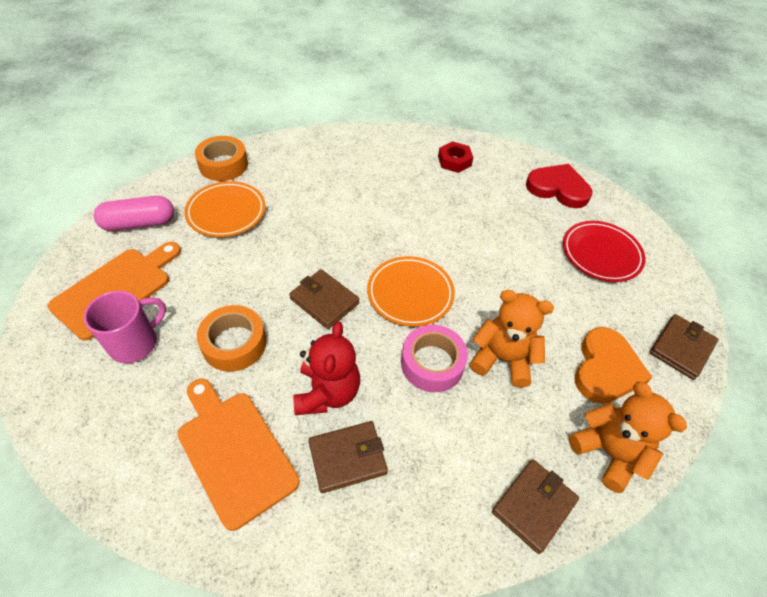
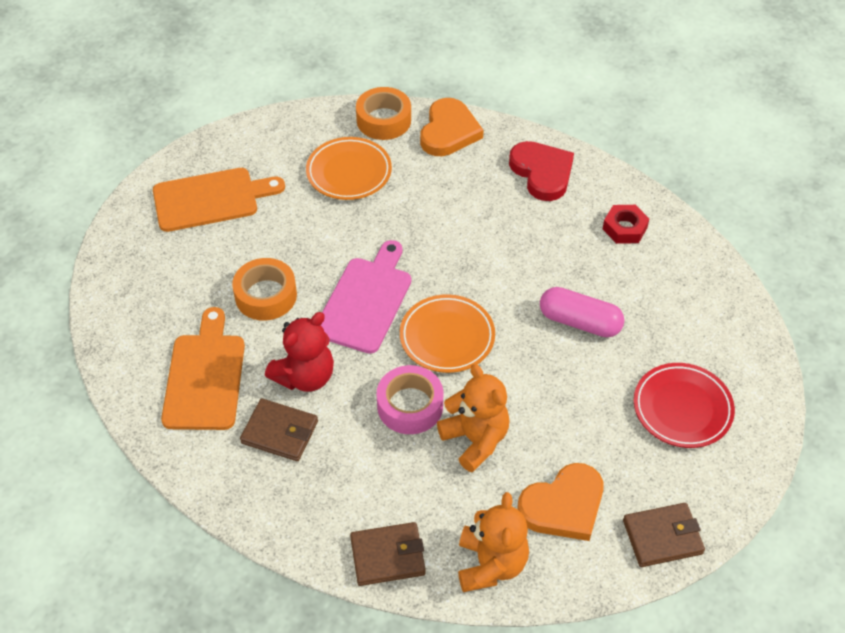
camera: 40 degrees right, 0 degrees up
pink mug [84,291,166,364] -> none
pink capsule [94,196,174,231] -> pink capsule moved to [540,287,624,337]
brown wallet [289,269,359,329] -> pink cutting board [321,240,411,354]
red heart [526,164,592,208] -> red heart moved to [509,141,574,201]
none -> orange heart [420,98,484,156]

